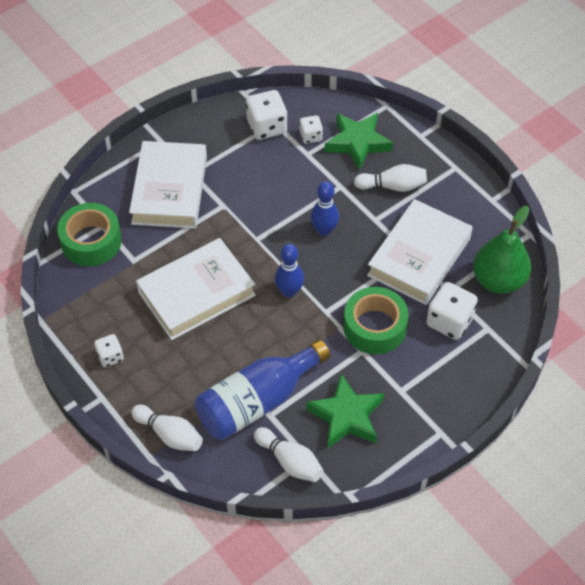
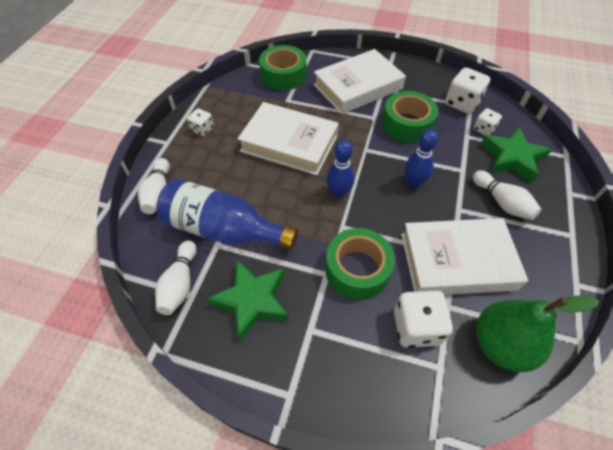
camera: 55 degrees right, 0 degrees up
none -> green tape [382,91,438,143]

